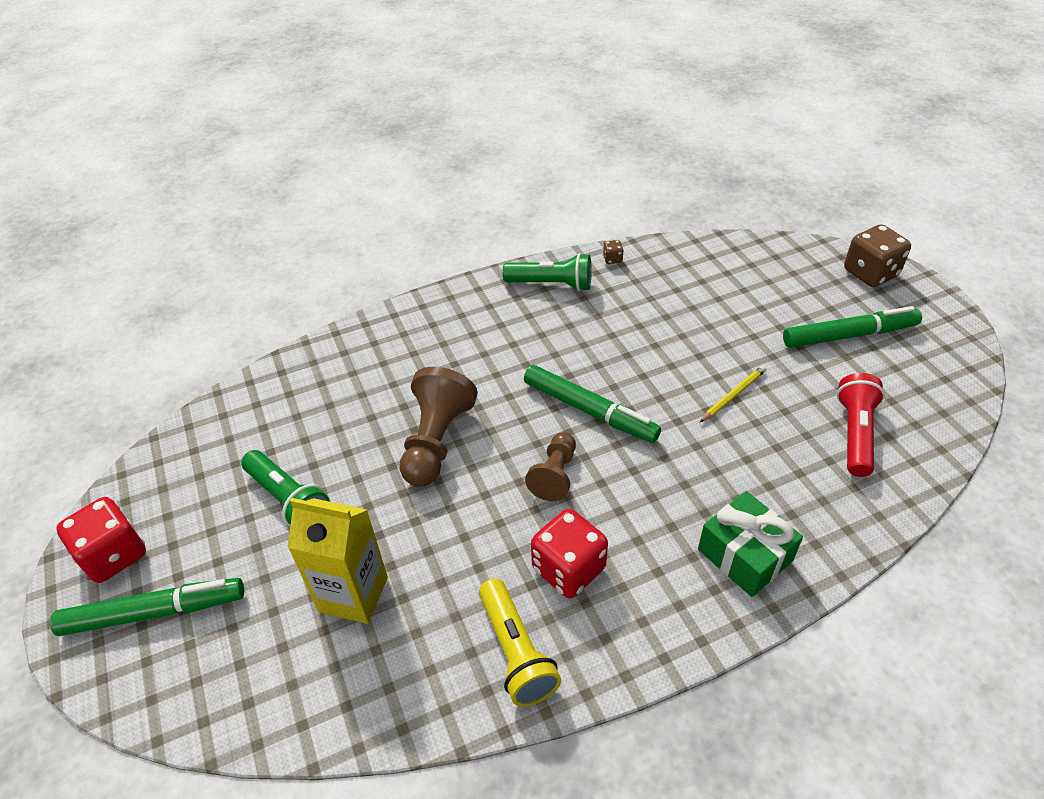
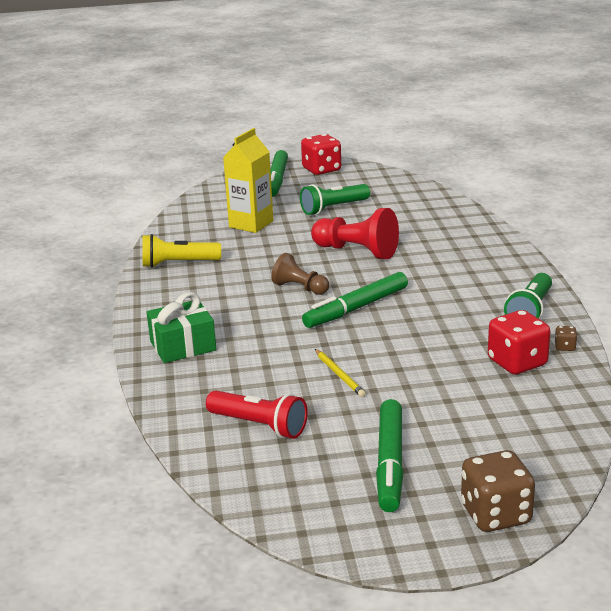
camera: 105 degrees right, 20 degrees down
brown pawn [400,367,478,487] -> red pawn [311,208,399,259]
red dice [531,509,608,598] -> red dice moved to [488,310,551,374]

